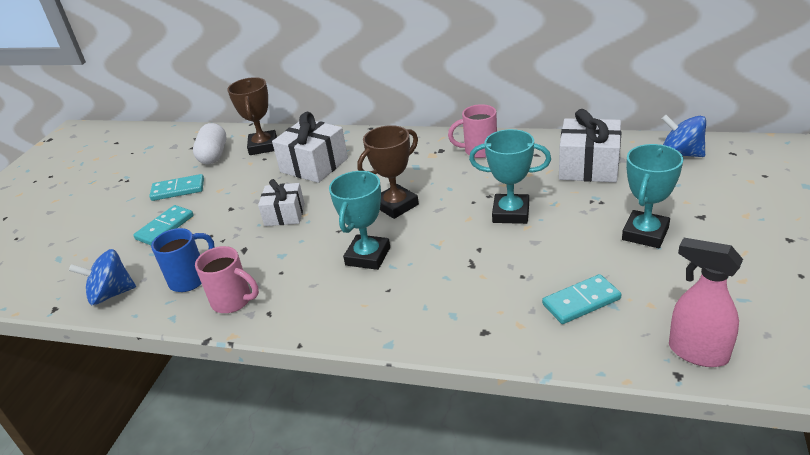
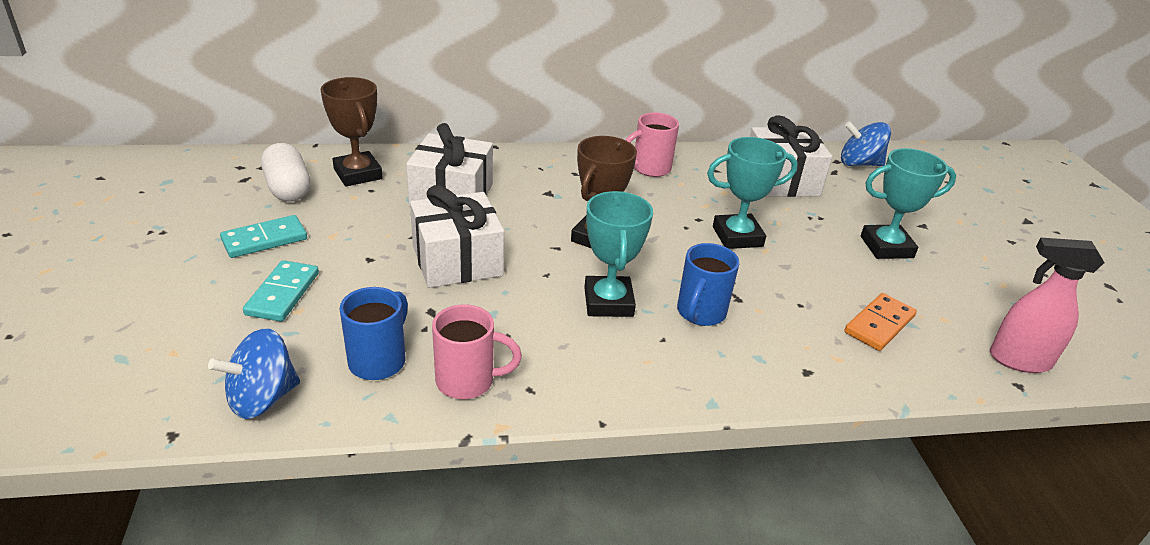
camera: 30 degrees left, 0 degrees up
white gift [258,179,305,226] -> white gift [410,185,504,288], size x1.55
turquoise domino [542,274,621,324] -> orange domino [844,293,917,351]
turquoise trophy [622,144,684,248] -> turquoise trophy turned 75 degrees clockwise [861,148,956,259]
none -> blue mug [677,243,739,326]

